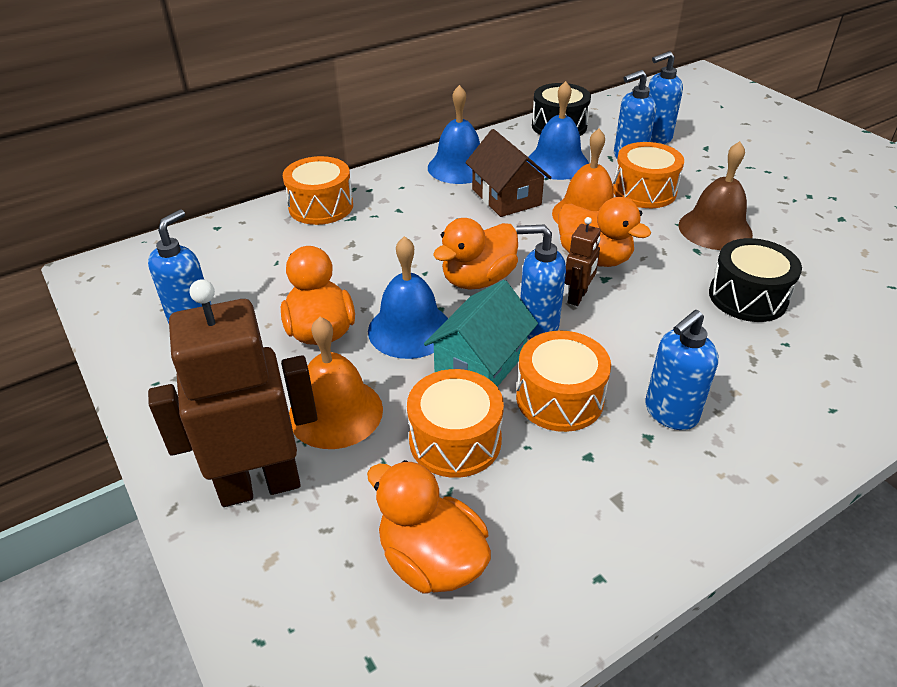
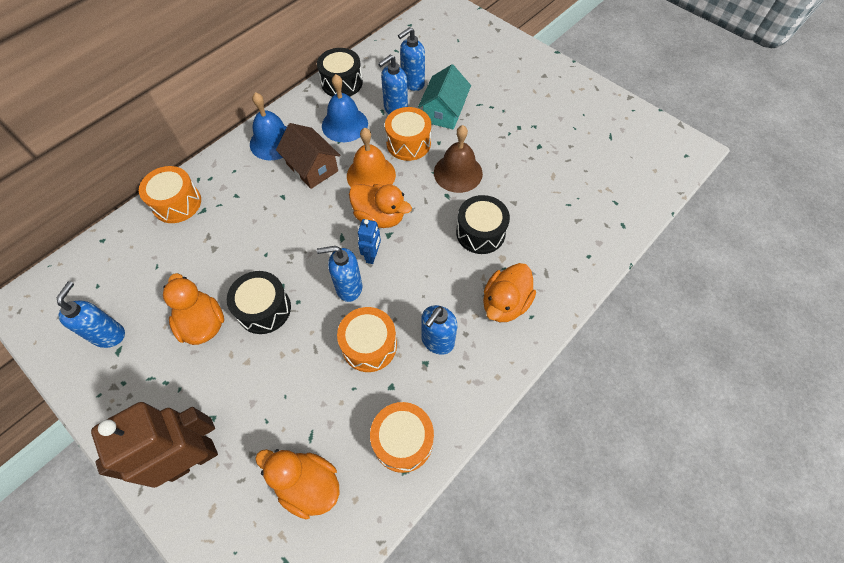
camera: 15 degrees left, 20 degrees up
orange bell [289,317,383,449] -> none
blue bell [368,236,448,359] -> black drum [227,271,291,334]
orange drum [407,369,504,478] -> orange drum moved to [370,402,434,473]
turquoise house [424,280,538,387] -> turquoise house moved to [418,64,471,130]
orange duck [433,218,518,290] -> orange duck moved to [483,263,536,322]
brown robot [565,217,601,306] -> blue robot [358,219,381,264]

